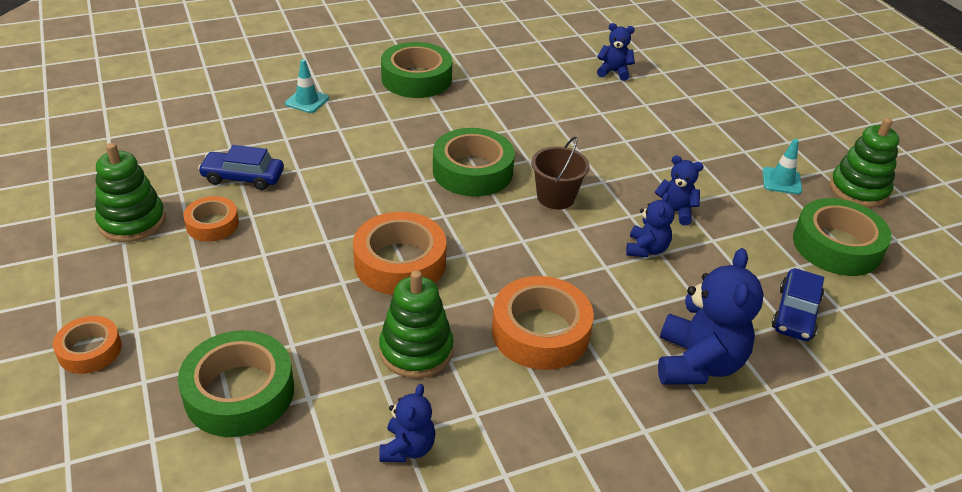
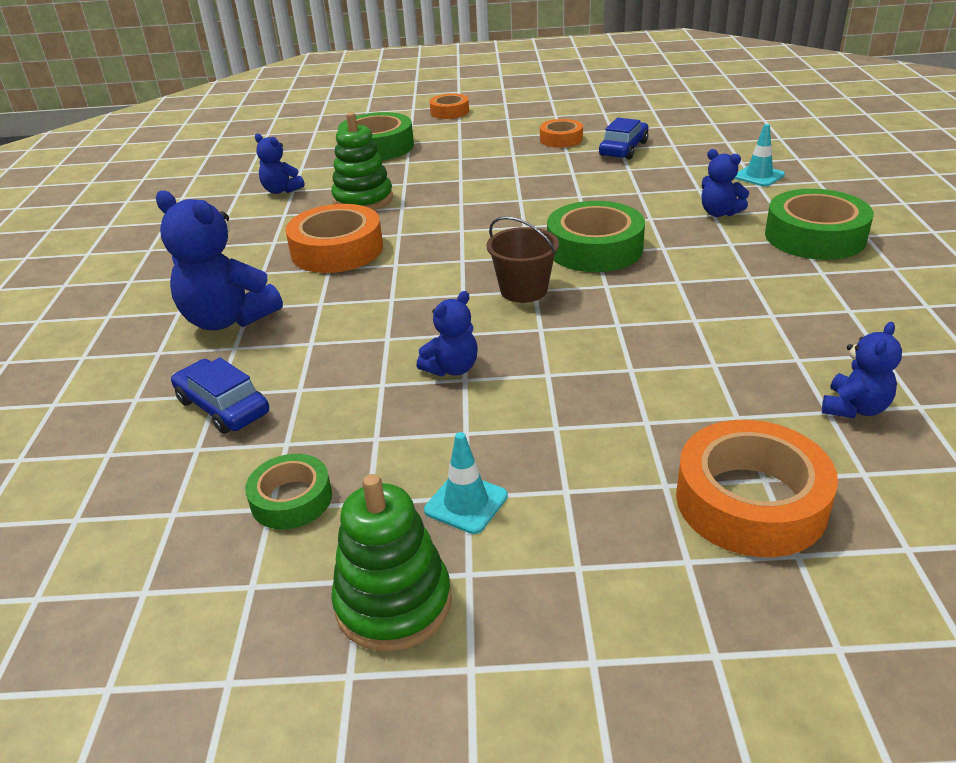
camera: 115 degrees right, 5 degrees down
green stacking toy [95,143,166,242] -> none
orange tape [353,212,447,295] -> orange tape moved to [676,420,838,557]
blue teddy bear [626,192,674,257] -> blue teddy bear moved to [701,149,749,217]
green tape [793,198,891,276] -> green tape [245,454,332,530], size x0.58

